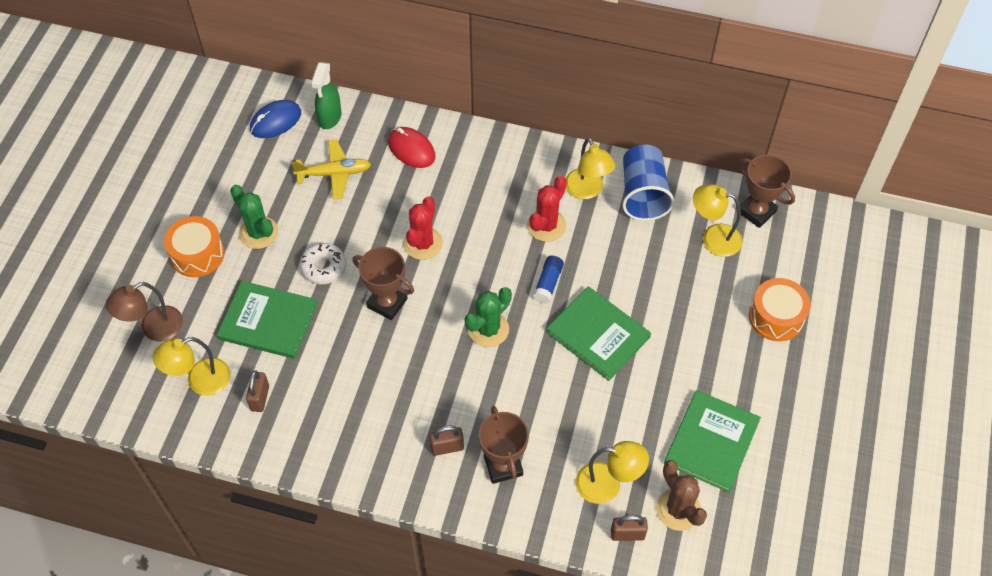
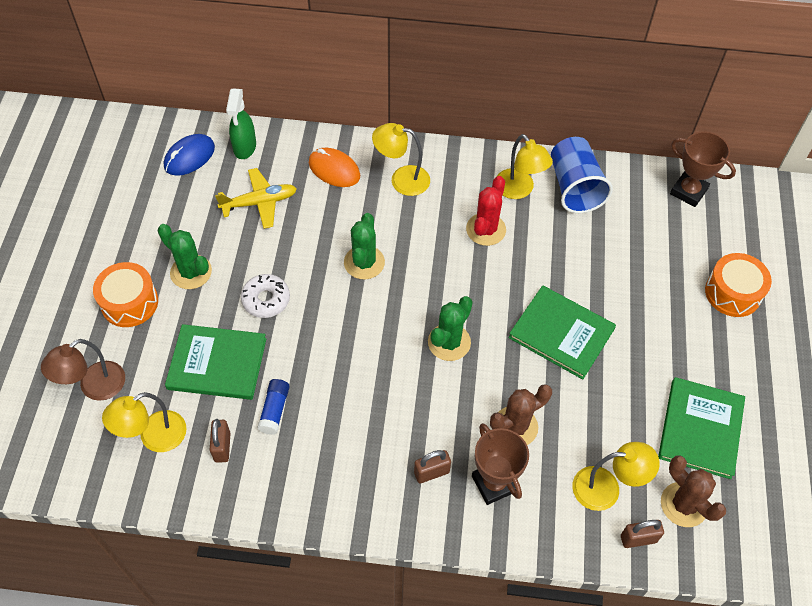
camera: 10 degrees left, 0 degrees up
brown trophy [352,247,414,320] -> none
red mouse [388,127,436,168] -> orange mouse [309,148,360,187]
red cactus [403,196,443,260] -> green cactus [344,213,385,279]
blue glue stick [533,256,564,304] -> blue glue stick moved to [257,379,290,435]
yellow lamp [693,184,743,257] -> yellow lamp moved to [372,123,430,196]
none -> brown cactus [490,384,552,445]

